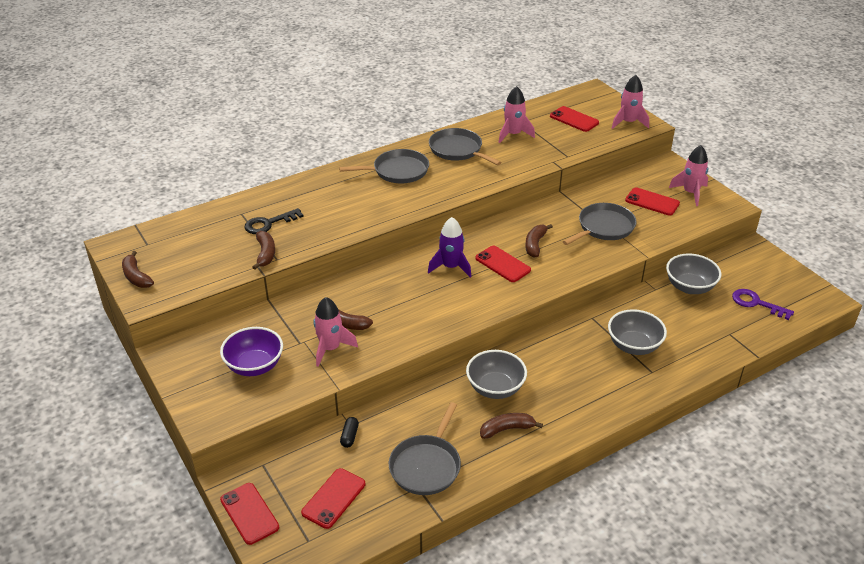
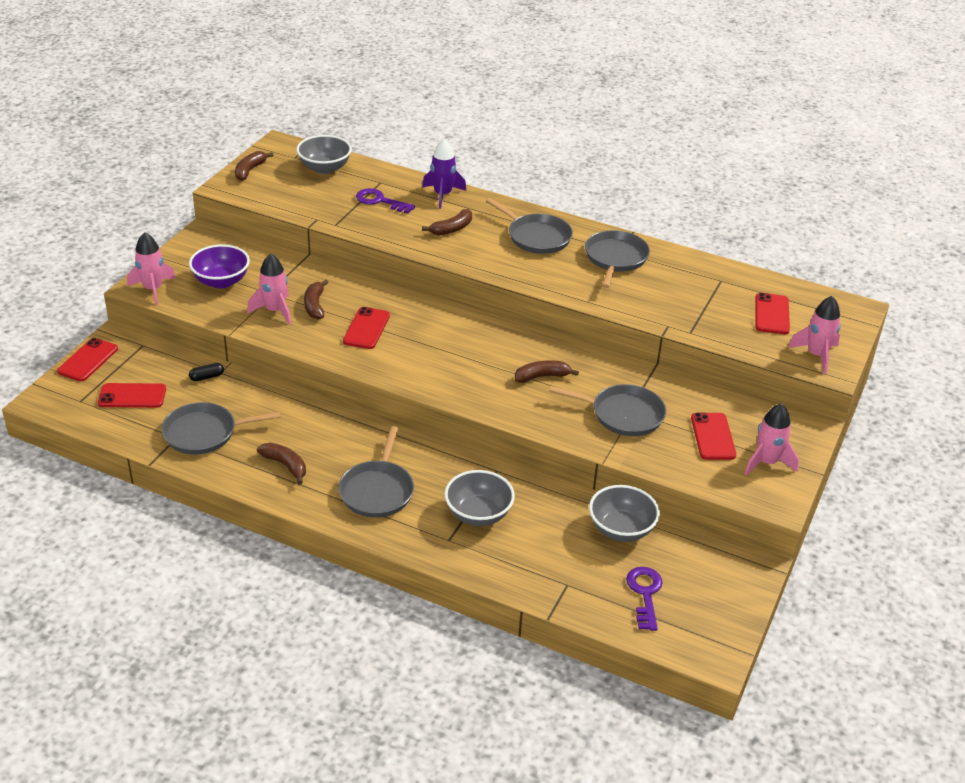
camera: 55 degrees right, 0 degrees up
black key [245,208,304,234] -> purple key [356,188,415,214]
brown banana [252,231,275,270] -> brown banana moved to [422,209,472,236]
purple rocket [428,217,471,277] -> purple rocket moved to [422,139,466,209]
grey bowl [466,350,527,399] -> grey bowl moved to [296,135,352,174]
red phone [475,246,531,282] -> red phone moved to [343,307,390,349]
pink rocket [499,86,535,143] -> pink rocket moved to [127,232,176,305]
none -> grey pan [339,426,414,518]

